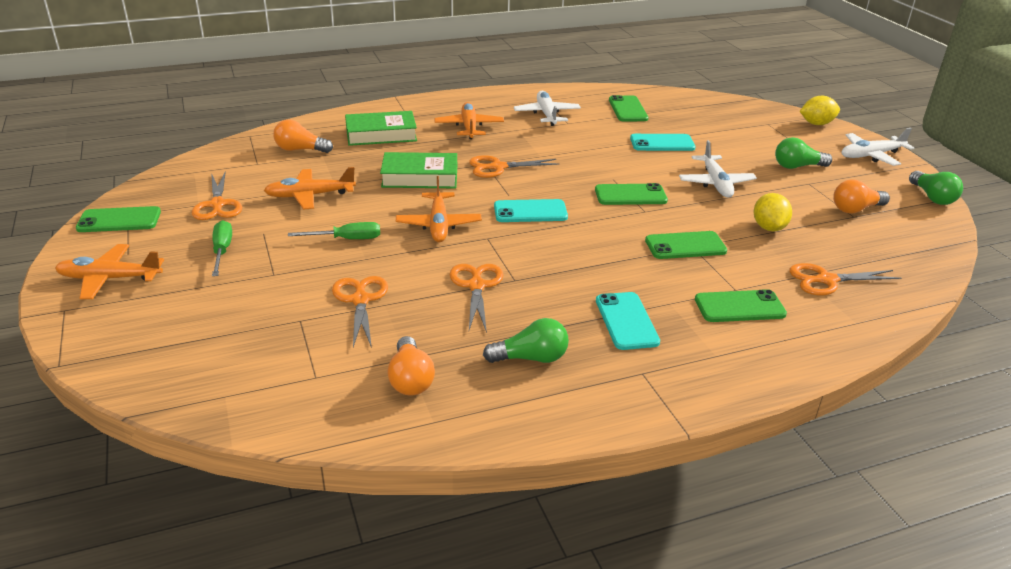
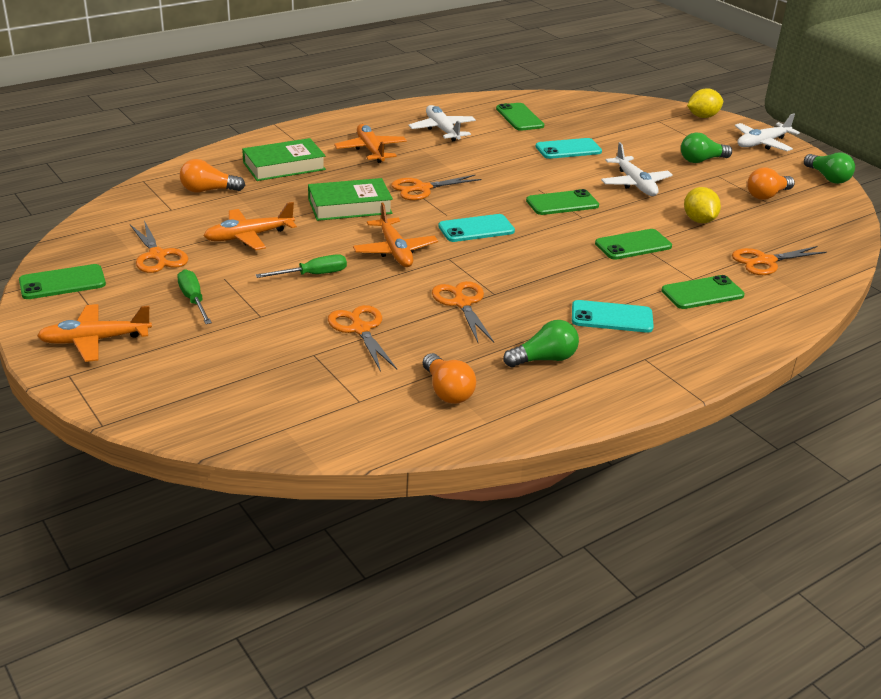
camera: 15 degrees left, 0 degrees up
turquoise phone [596,292,660,350] -> turquoise phone turned 60 degrees counterclockwise [572,300,654,333]

